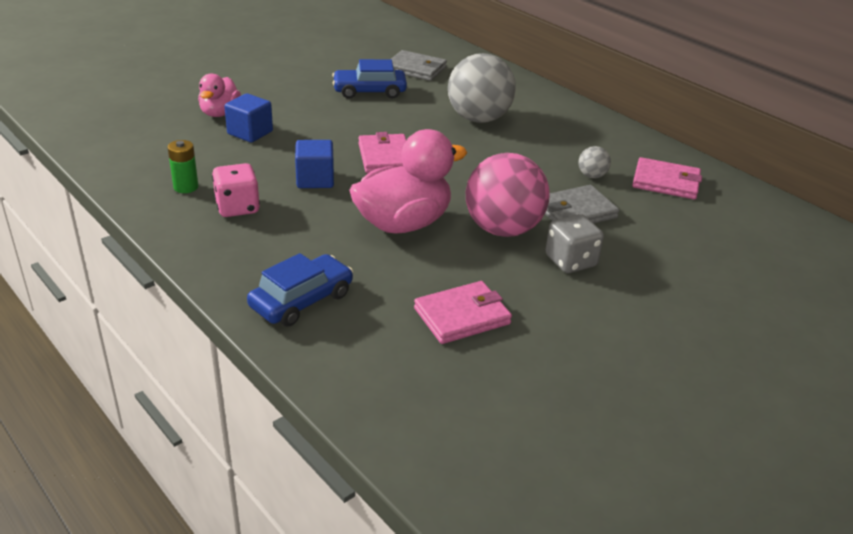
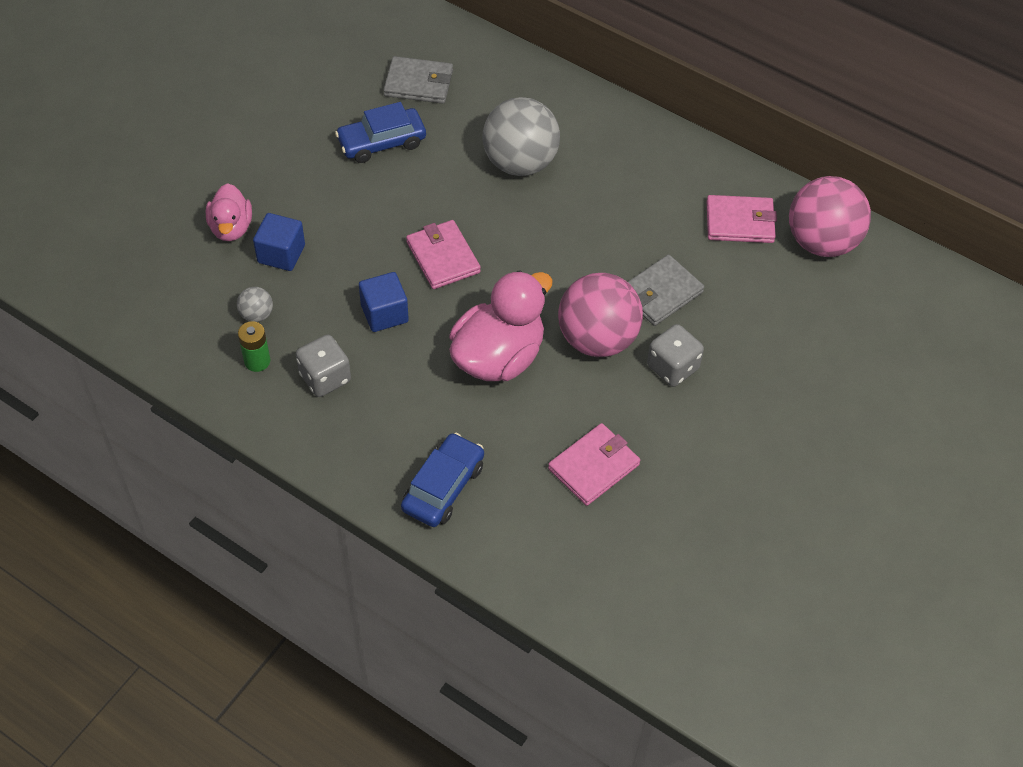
camera: 15 degrees left, 20 degrees up
pink dice [212,163,260,217] -> grey dice [296,334,351,397]
grey ball [578,146,611,178] -> grey ball moved to [237,287,273,322]
none -> pink ball [789,176,871,257]

